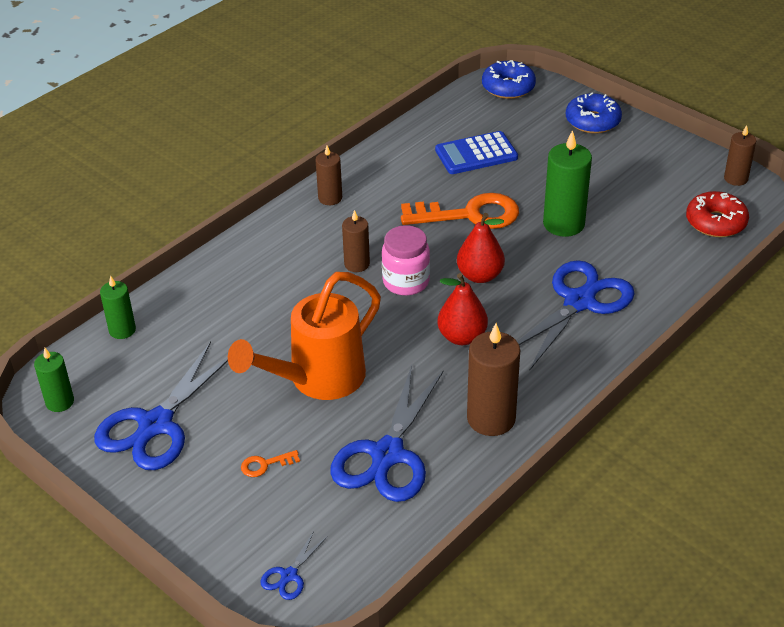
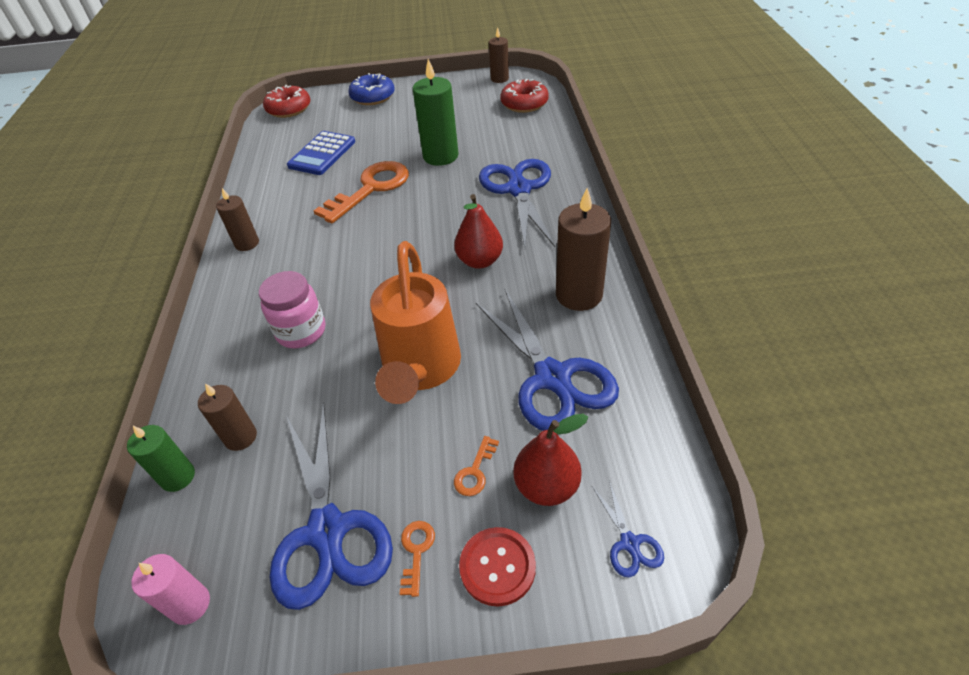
camera: 45 degrees left, 5 degrees up
green candle [34,348,74,412] -> pink candle [131,554,210,625]
brown candle [342,210,370,272] -> brown candle moved to [198,383,257,451]
pink jar [382,225,430,296] -> pink jar moved to [259,271,325,348]
red pear [457,213,505,283] -> red pear moved to [513,414,588,506]
blue donut [482,60,536,99] -> red donut [263,85,310,118]
none -> orange key [400,521,435,597]
none -> red button [459,527,536,607]

